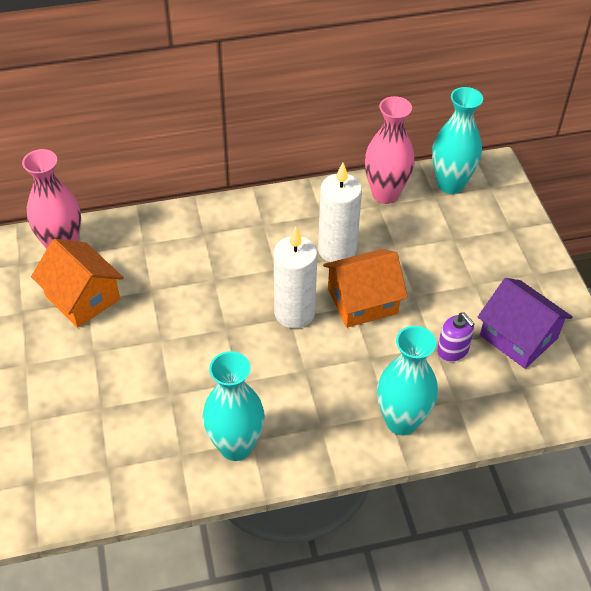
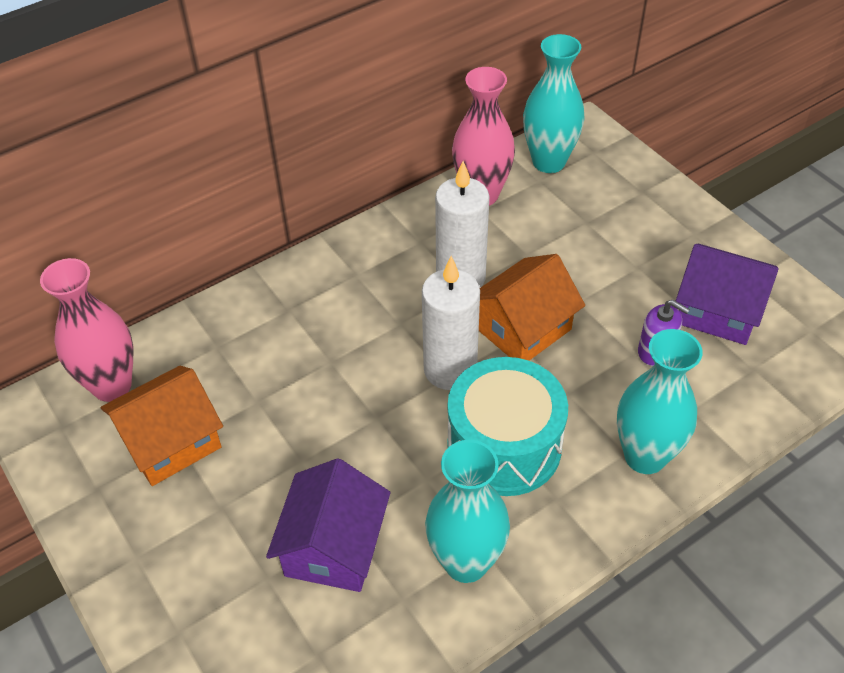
camera: 20 degrees left, 0 degrees up
orange house [31,239,124,328] -> orange house turned 60 degrees counterclockwise [101,366,223,486]
none -> purple house [266,458,390,592]
none -> turquoise drum [447,357,568,496]

